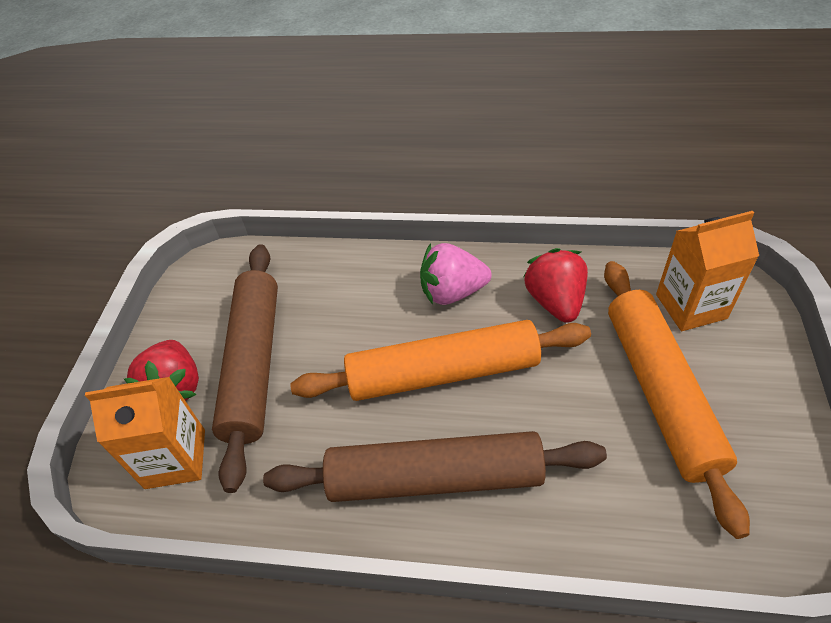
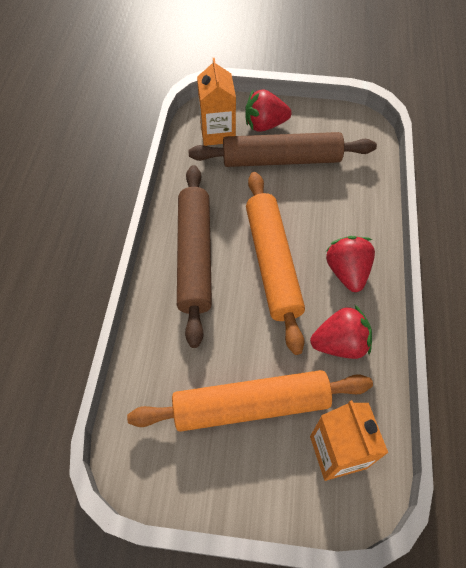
camera: 85 degrees right, 10 degrees up
pink strawberry [420,243,492,305] -> red strawberry [325,236,375,292]

